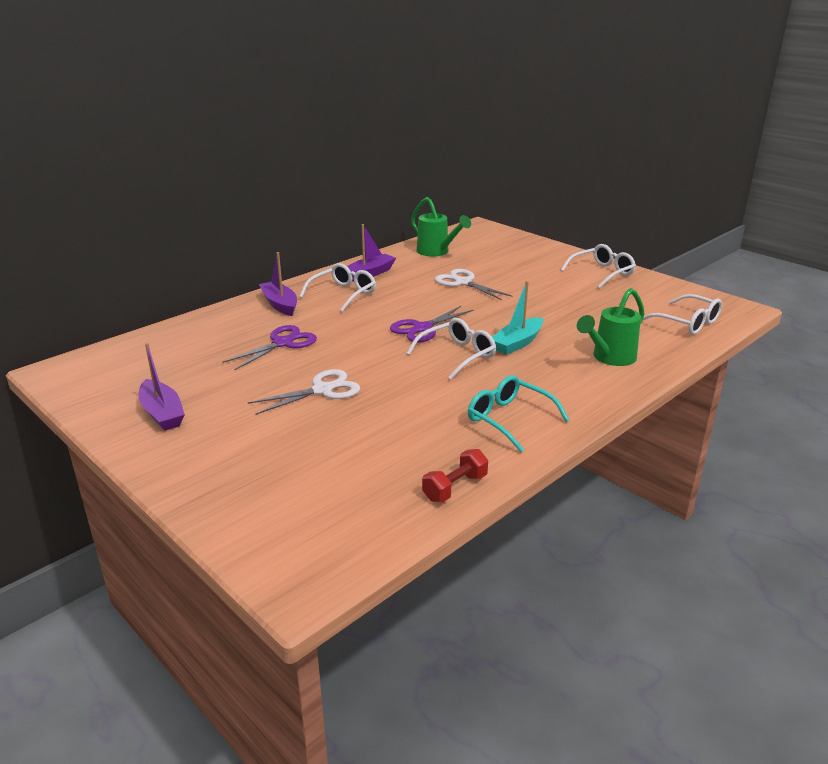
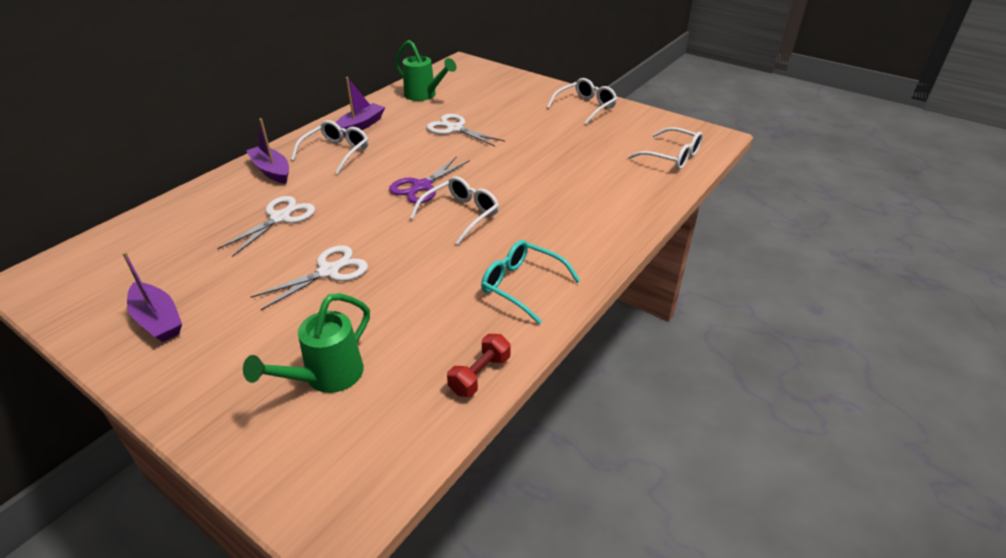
camera: 10 degrees left, 10 degrees up
purple scissors [222,325,317,370] -> white scissors [217,196,315,257]
turquoise boat [492,281,543,355] -> none
green watering can [577,288,645,366] -> green watering can moved to [243,293,370,393]

